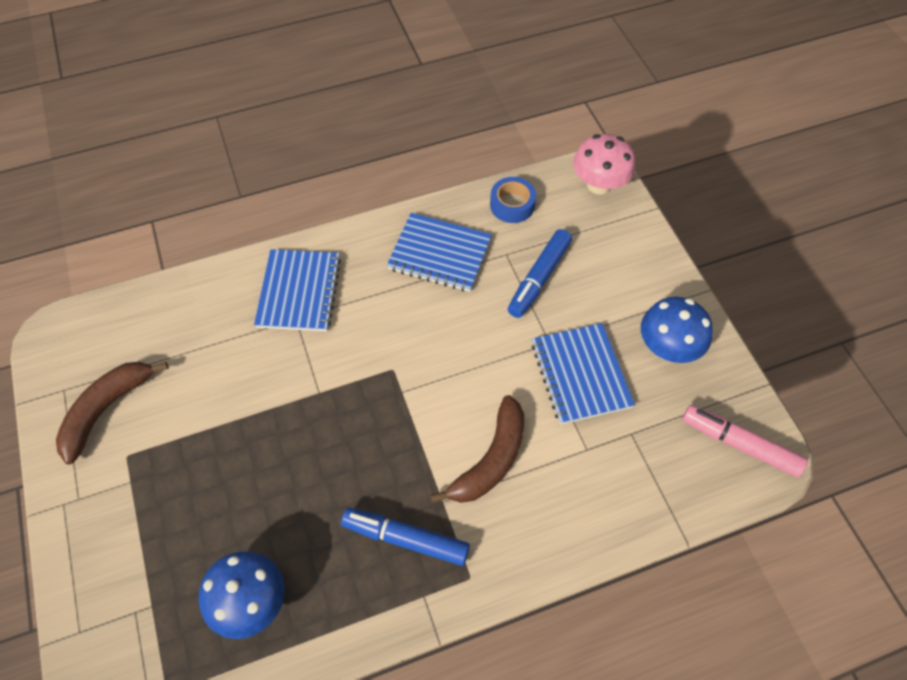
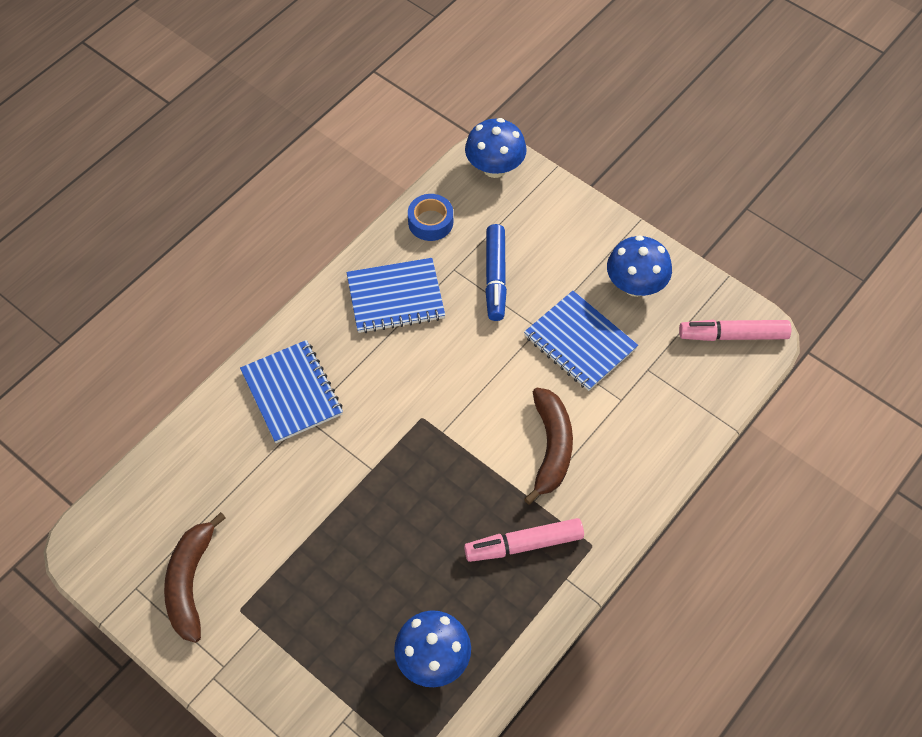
camera: 30 degrees left, 0 degrees up
blue marker [341,508,470,566] -> pink marker [464,518,584,562]
pink mushroom [573,134,636,194] -> blue mushroom [465,118,527,178]

